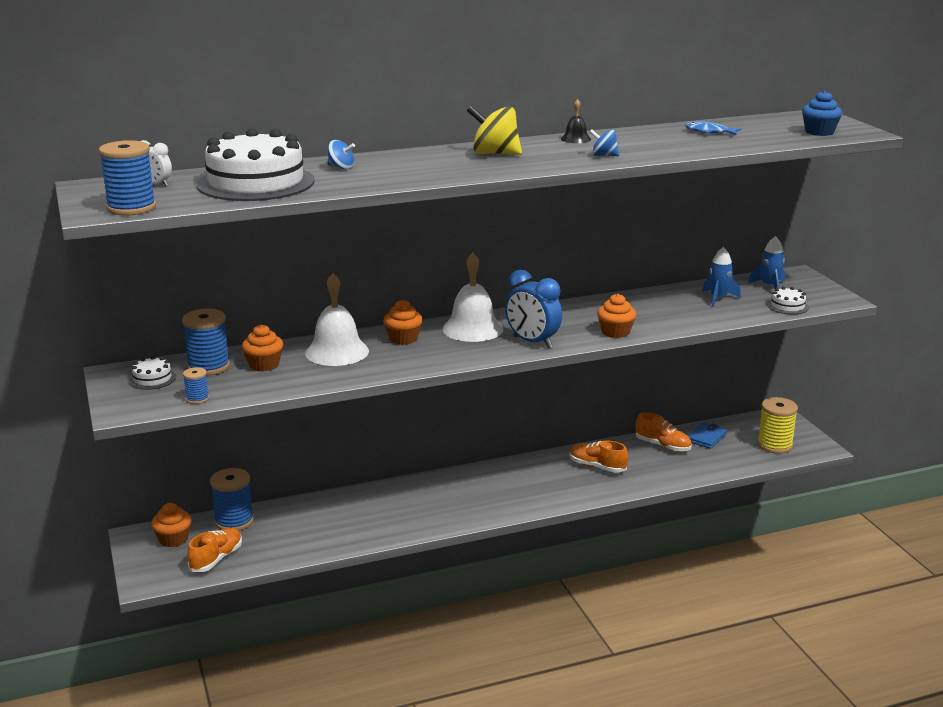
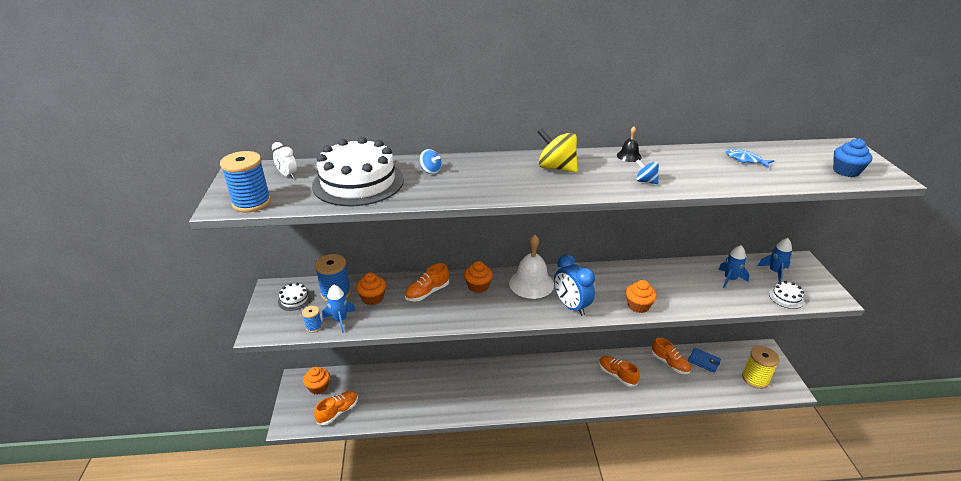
camera: 15 degrees right, 10 degrees up
blue spool [210,468,254,531] -> none
white bell [305,273,369,366] -> orange shoe [405,263,449,302]
blue wallet [688,422,727,449] -> blue wallet turned 75 degrees clockwise [688,348,721,373]
none -> blue rocket [322,284,356,333]

